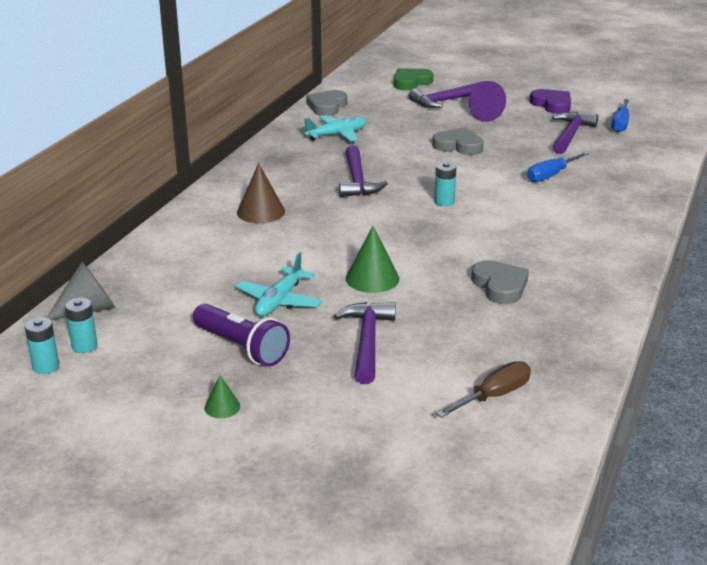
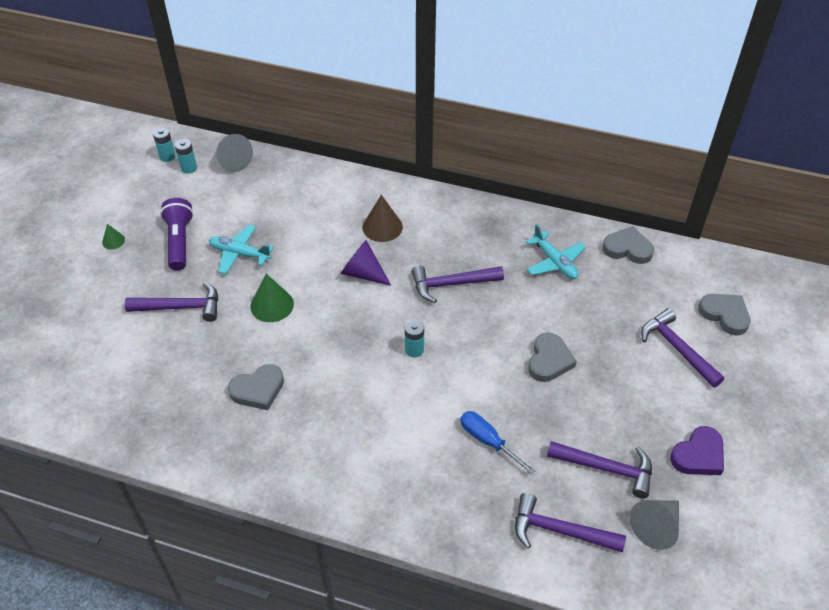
camera: 85 degrees right, 20 degrees up
purple flashlight [193,304,290,366] -> purple flashlight turned 135 degrees clockwise [160,198,194,271]
green heart [394,68,433,90] -> grey heart [698,294,751,336]
brown screwdriver [436,361,531,418] -> none
purple cone [469,81,506,122] -> purple cone moved to [341,240,391,286]
blue screwdriver [611,99,629,132] -> grey cone [629,500,679,550]
none -> purple hammer [515,493,626,552]

